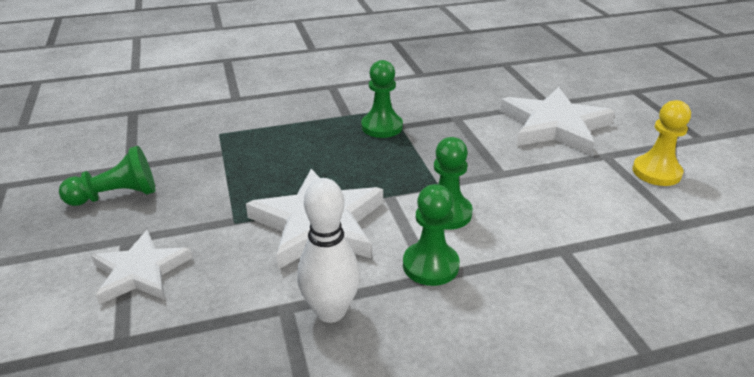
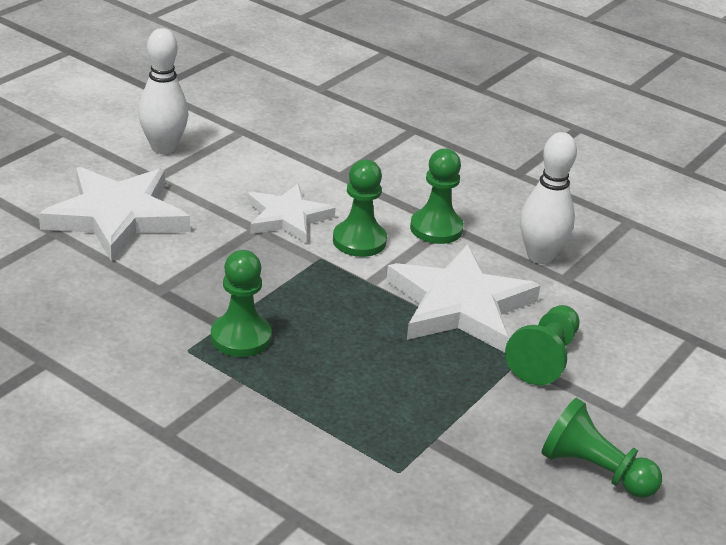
camera: 130 degrees left, 0 degrees up
white star [91,230,192,305] -> white star moved to [247,183,335,243]
yellow pawn [632,100,691,186] -> white bowling pin [138,28,189,154]
none -> green pawn [505,305,579,385]

